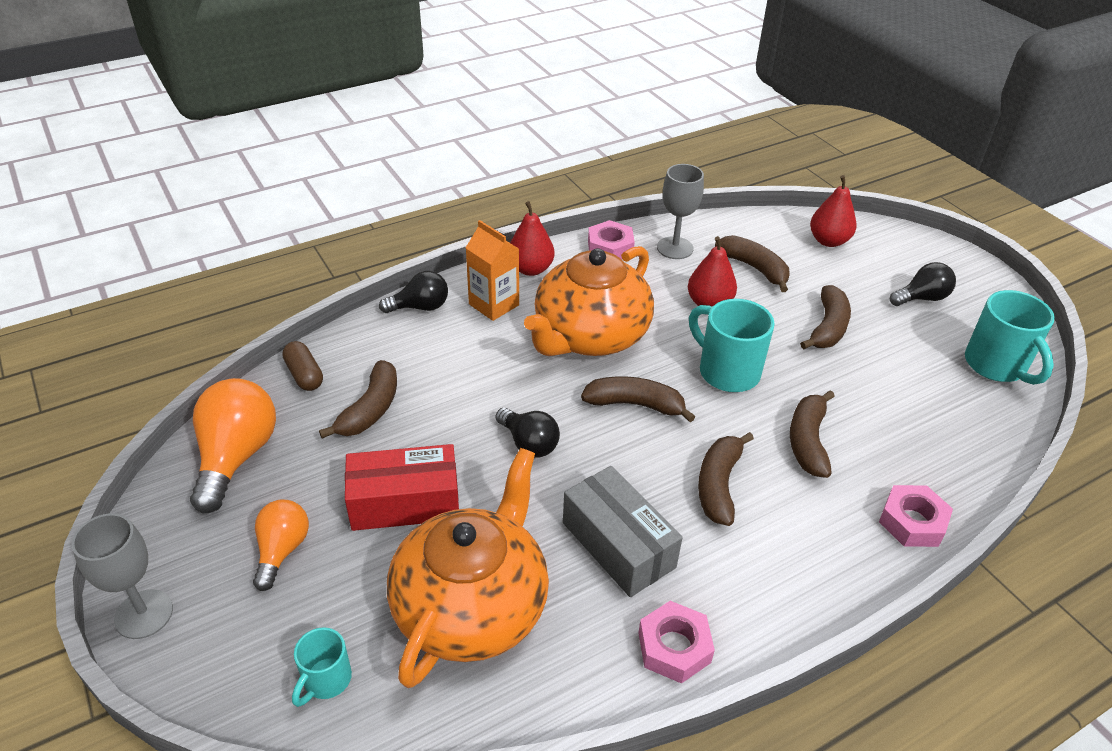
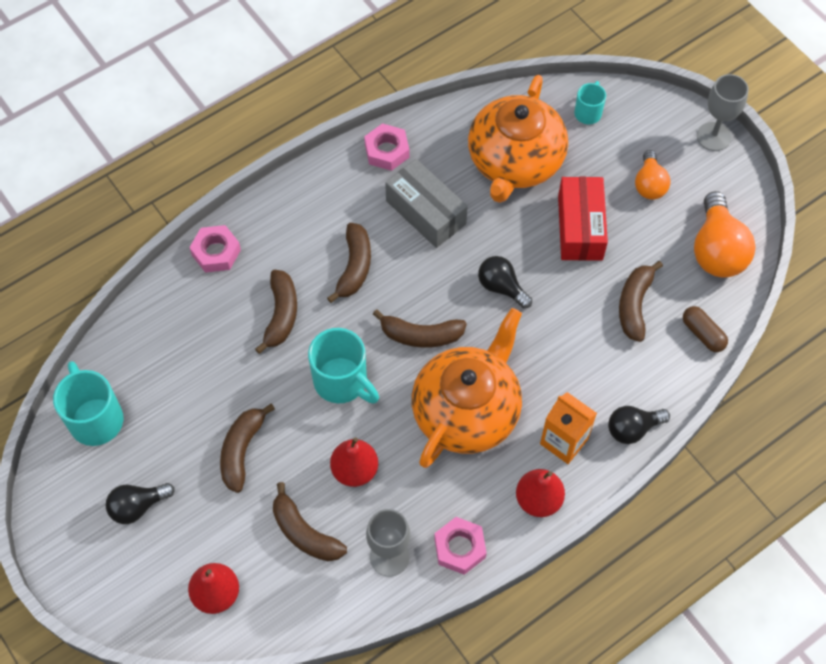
camera: 175 degrees right, 20 degrees up
red box [345,444,459,531] -> red box turned 75 degrees counterclockwise [558,177,608,261]

